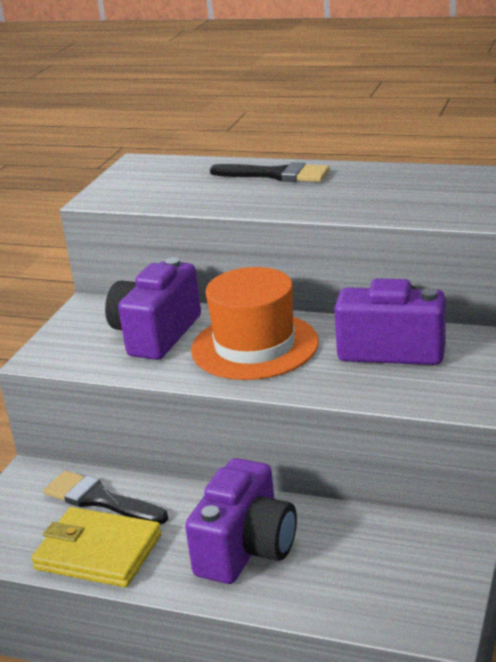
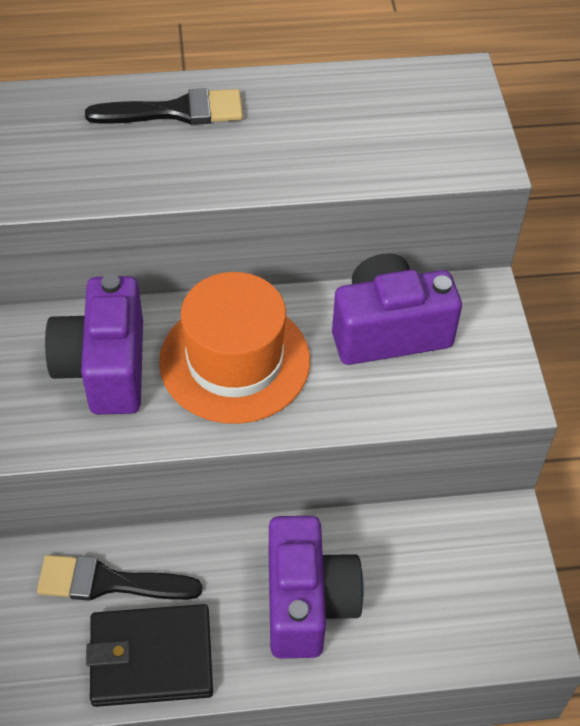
camera: 30 degrees left, 25 degrees up
yellow wallet [31,507,162,587] -> black wallet [86,604,213,707]

